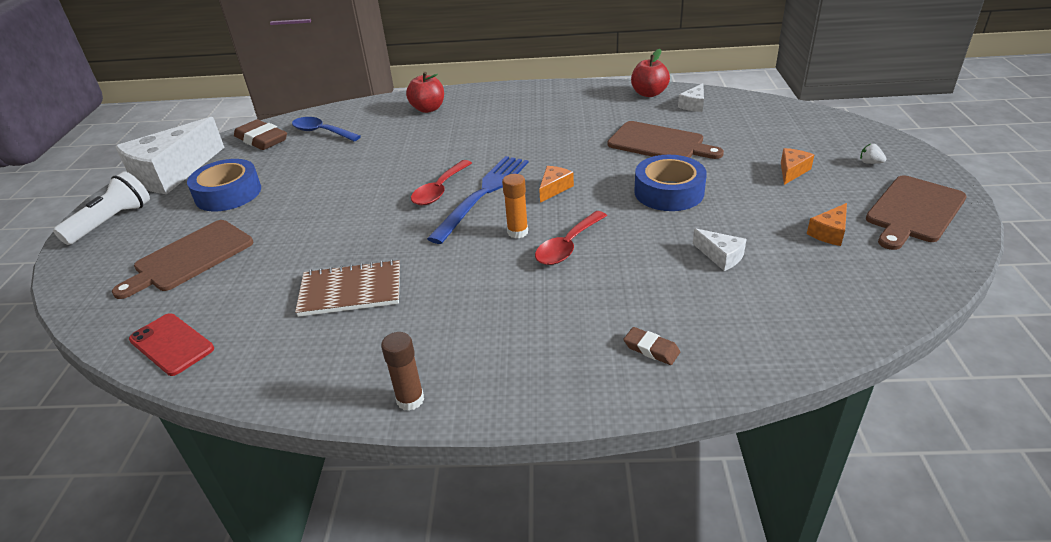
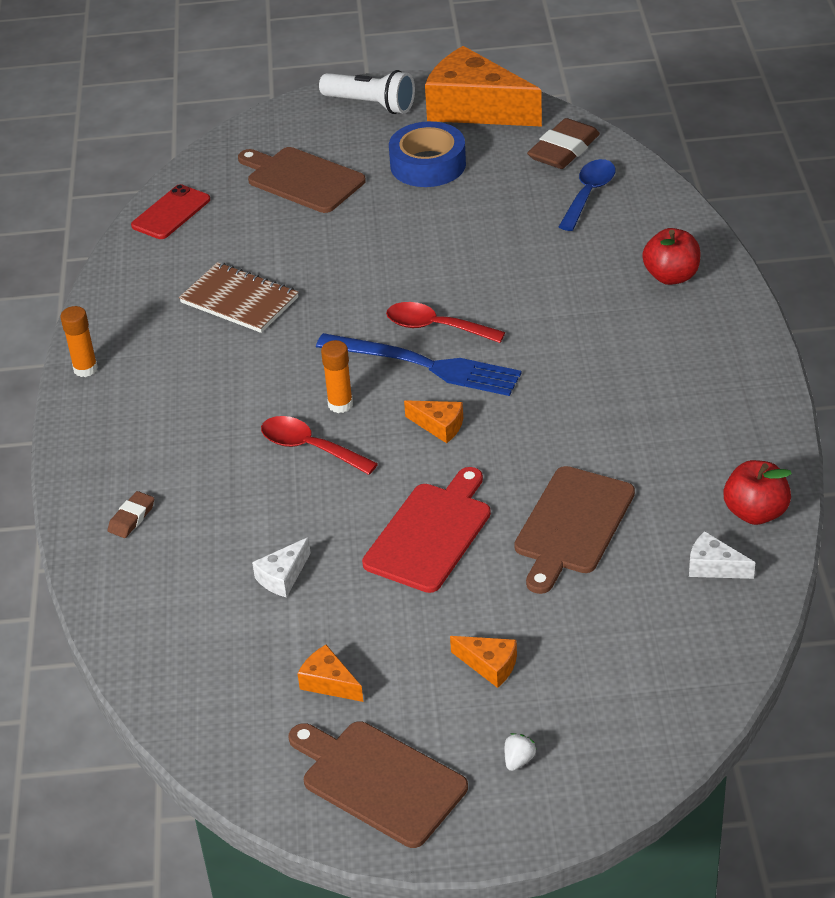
camera: 85 degrees right, 5 degrees up
white cheese [115,117,225,194] -> orange cheese [425,46,542,127]
brown notebook [295,260,400,317] -> brown notebook turned 45 degrees counterclockwise [179,262,299,333]
brown glue stick [381,332,424,411] -> orange glue stick [60,306,98,377]
blue tape [634,155,707,211] -> red cutting board [362,467,491,593]

